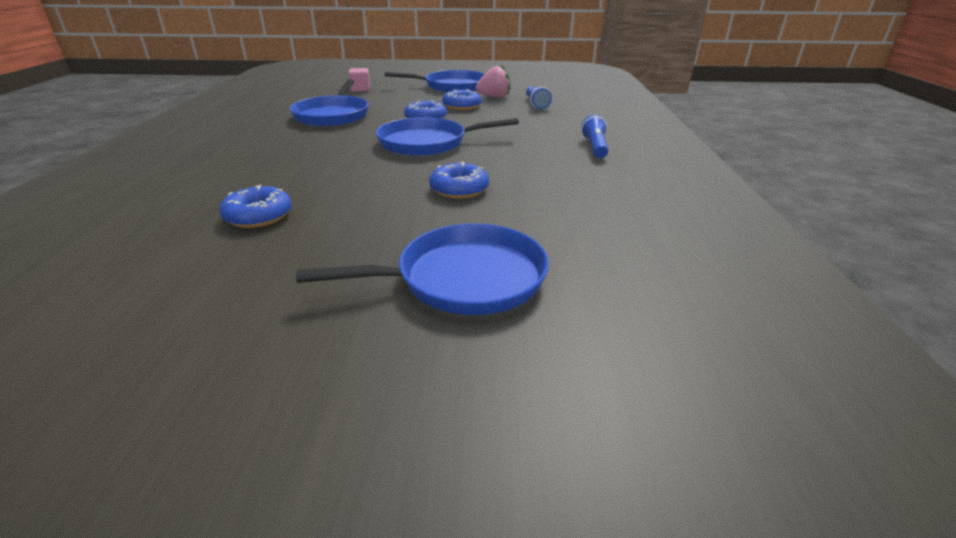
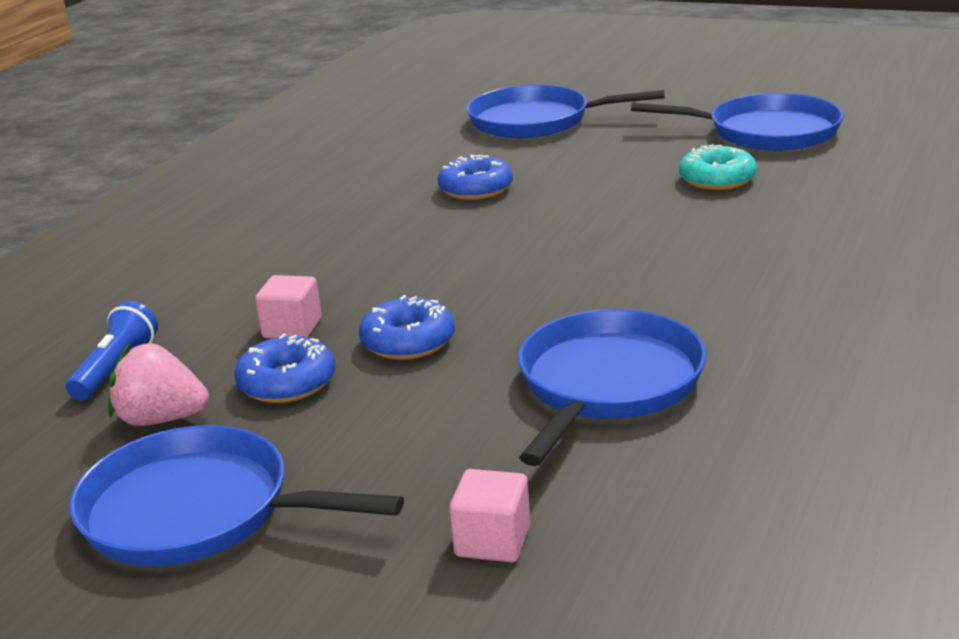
camera: 155 degrees left, 5 degrees down
blue donut [219,185,292,228] -> turquoise donut [679,144,757,190]
blue pan [376,117,519,156] -> blue pan moved to [631,93,844,151]
blue flashlight [581,115,608,158] -> none
none -> pink cube [255,275,322,339]

